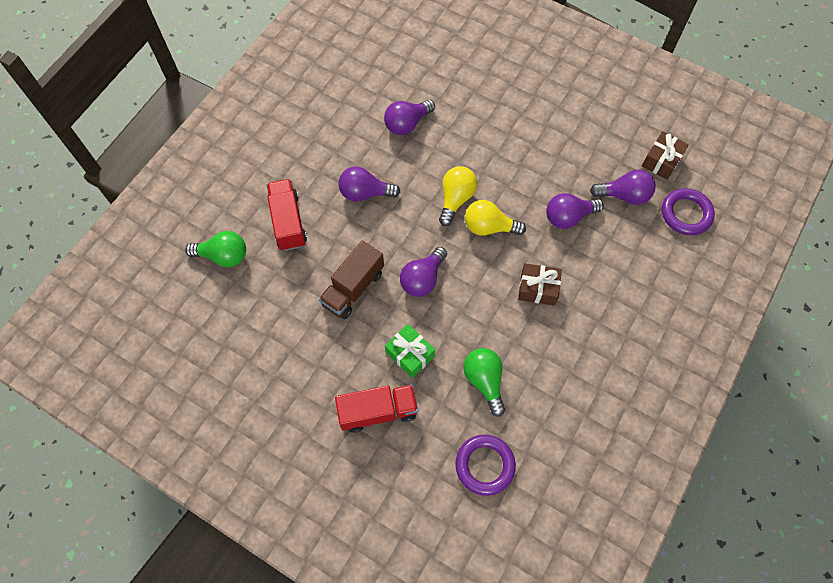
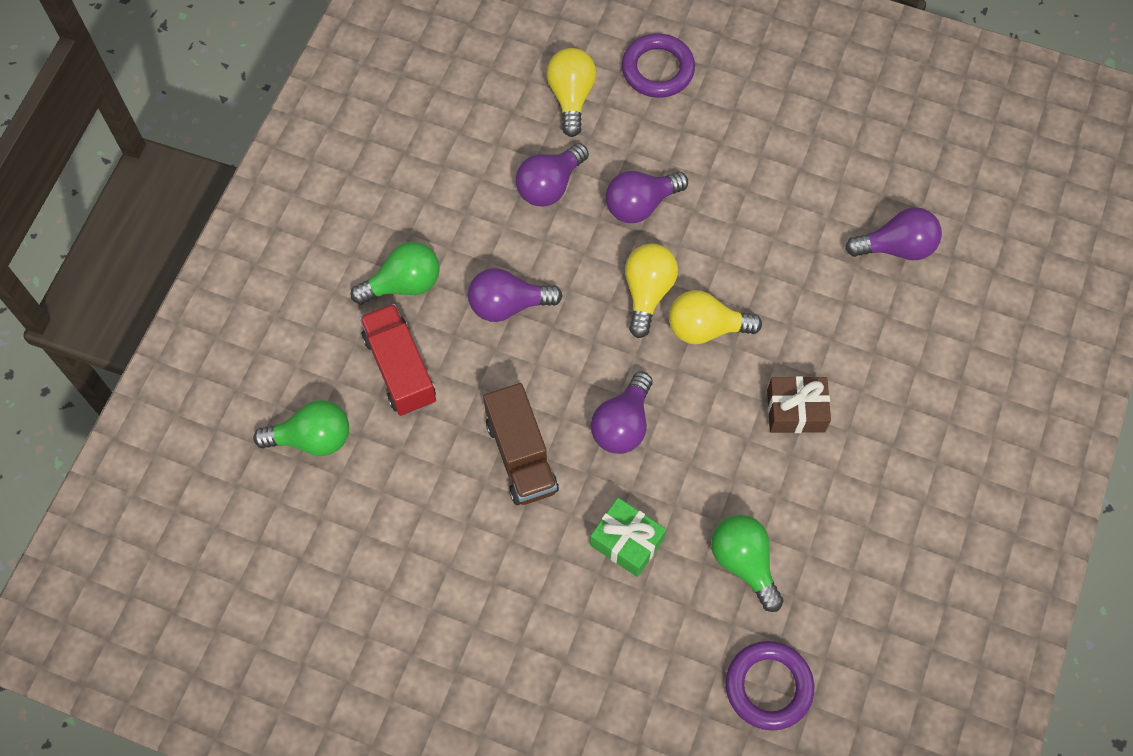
camera: 10 degrees left, 0 degrees up
brown truck [319,241,384,319] -> brown truck turned 45 degrees counterclockwise [483,383,559,505]
red truck [335,384,418,433] -> none
purple light bulb [546,193,604,229] -> purple light bulb moved to [605,171,688,223]
brown gift [642,131,689,180] -> none
purple ring [662,188,715,235] -> purple ring moved to [622,33,695,98]
none -> green light bulb [350,242,440,305]
none -> yellow light bulb [546,48,596,137]

